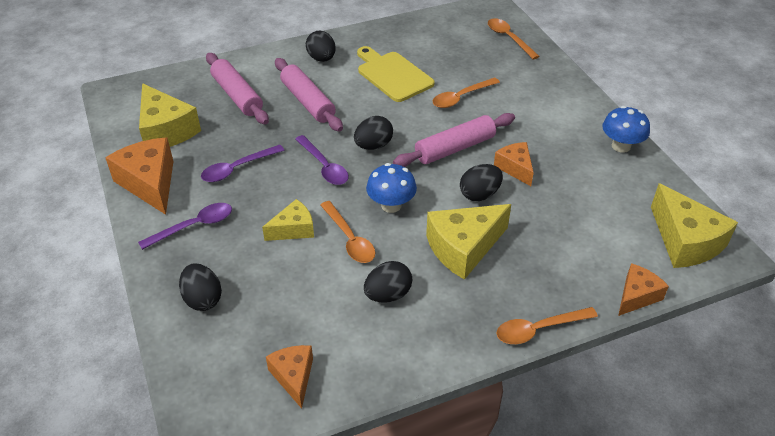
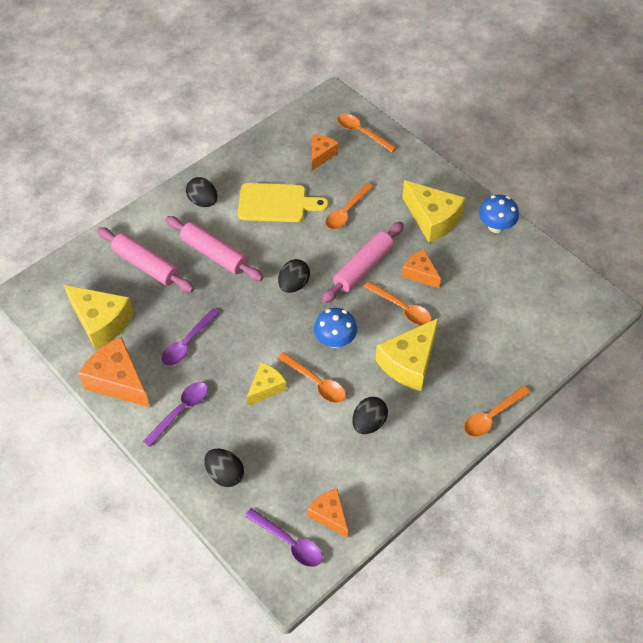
camera: 20 degrees left, 10 degrees up
purple spoon [295,135,349,185] -> purple spoon moved to [245,508,323,567]
yellow cutting board [357,46,435,102] -> yellow cutting board turned 150 degrees clockwise [238,183,329,222]
black egg [460,164,503,201] -> orange spoon [364,281,431,326]
orange cheese [618,263,669,316] -> orange cheese moved to [312,134,339,171]
yellow cheese [651,183,738,268] -> yellow cheese moved to [402,180,466,243]

